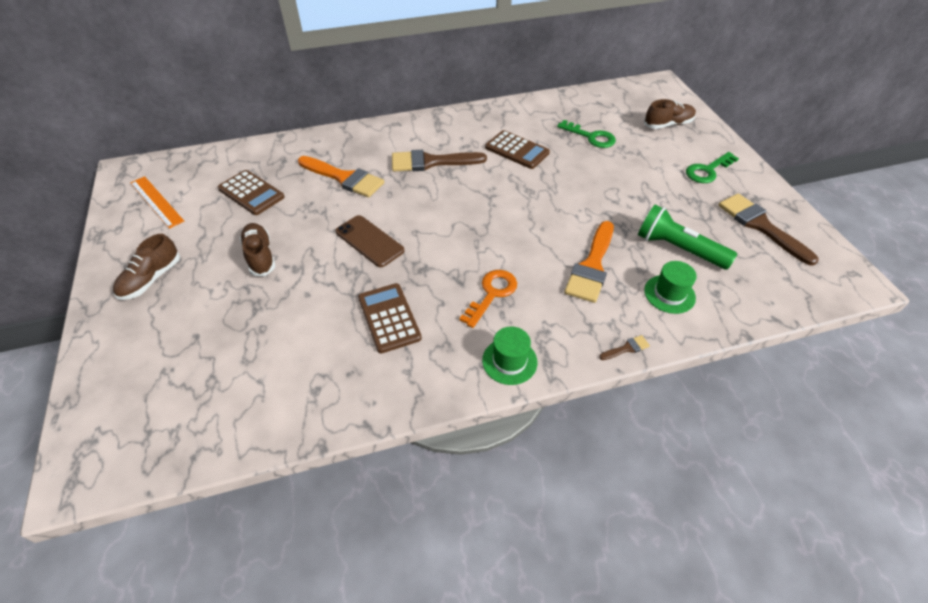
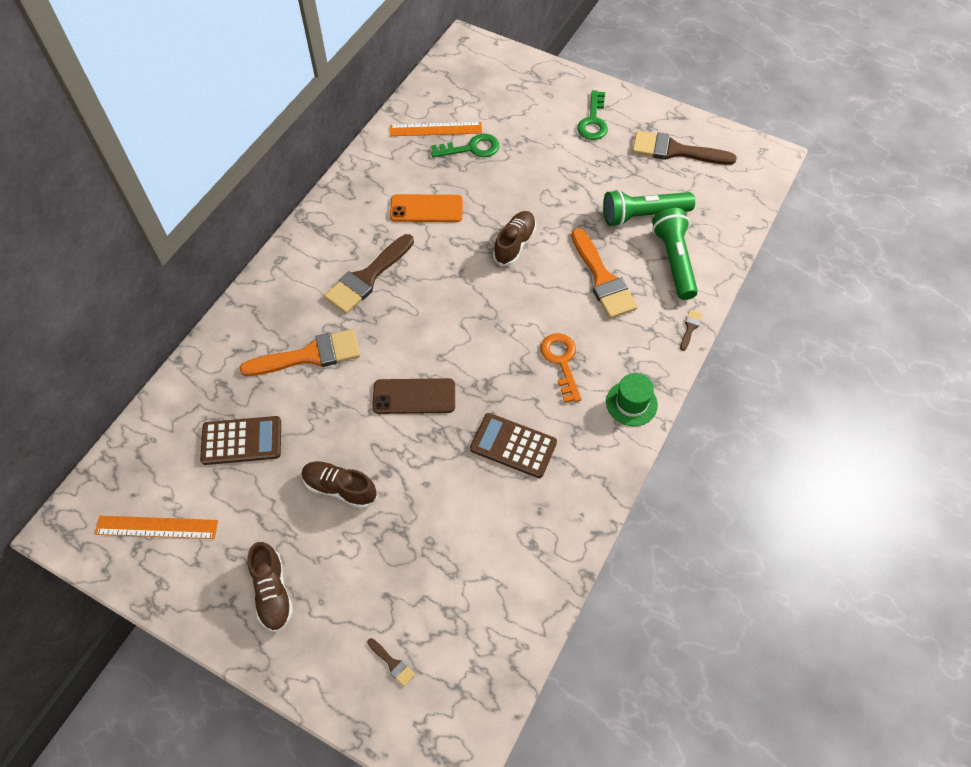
camera: 45 degrees left, 10 degrees up
brown calculator [485,130,550,169] -> orange phone [390,194,463,222]
brown shoe [644,99,696,129] -> brown shoe moved to [493,211,536,266]
green hat [644,261,697,314] -> green flashlight [652,208,698,300]
none -> brown brush [367,638,415,687]
none -> orange ruler [390,122,482,136]

